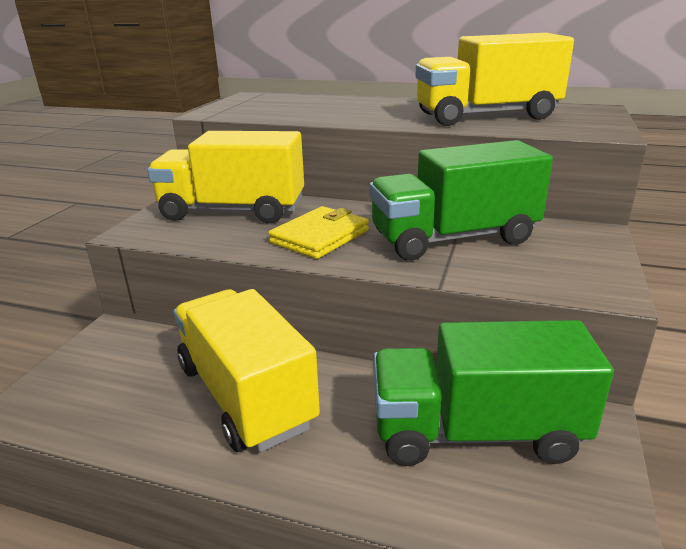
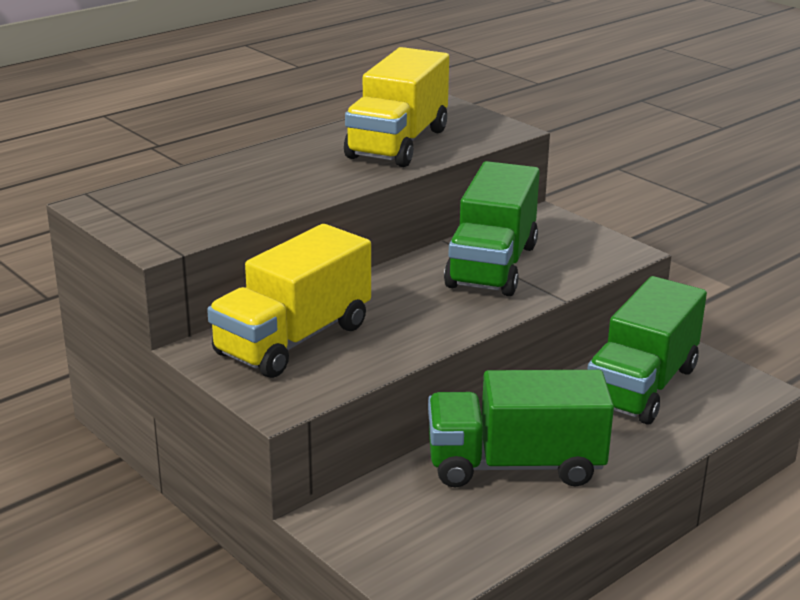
camera: 60 degrees left, 0 degrees up
yellow truck [174,289,320,452] -> green truck [428,370,614,488]
yellow wallet [268,206,369,259] -> none

